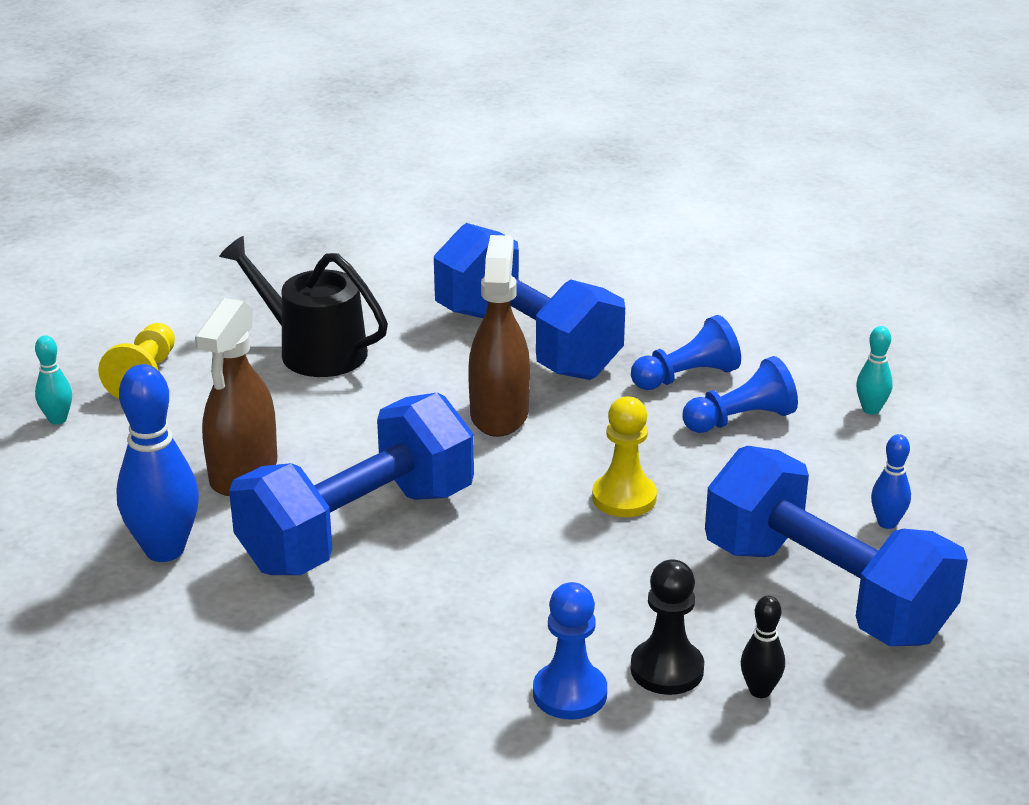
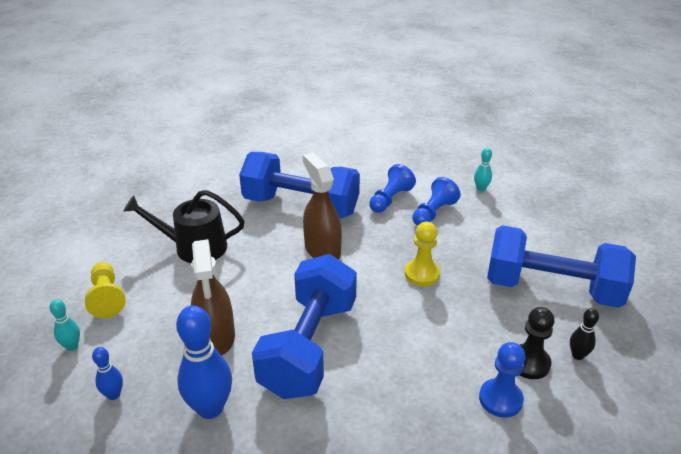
camera: 30 degrees left, 5 degrees up
blue bowling pin [871,434,911,529] -> blue bowling pin moved to [92,347,123,400]

